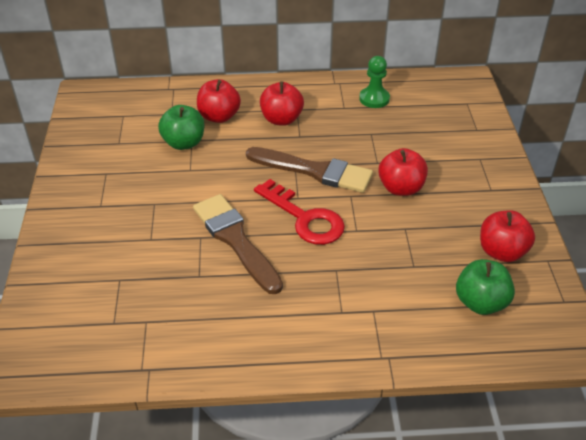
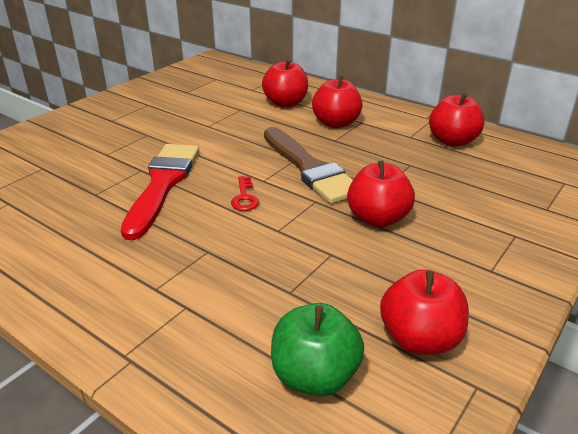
camera: 40 degrees right, 10 degrees down
green apple [158,105,204,150] -> none
brown brush [193,194,283,294] -> red brush [121,144,199,240]
red key [254,179,345,245] -> red key [231,176,259,211], size x0.47
green pawn [359,56,390,108] -> red apple [429,93,485,147]

